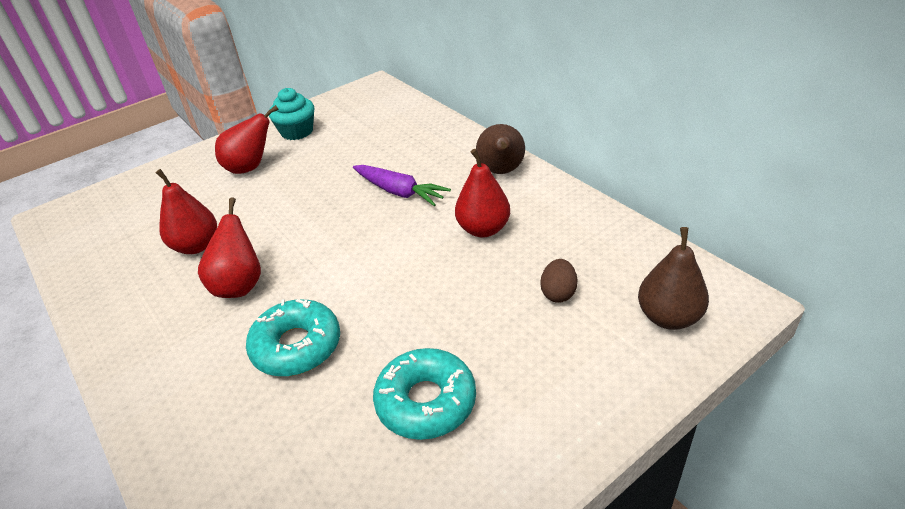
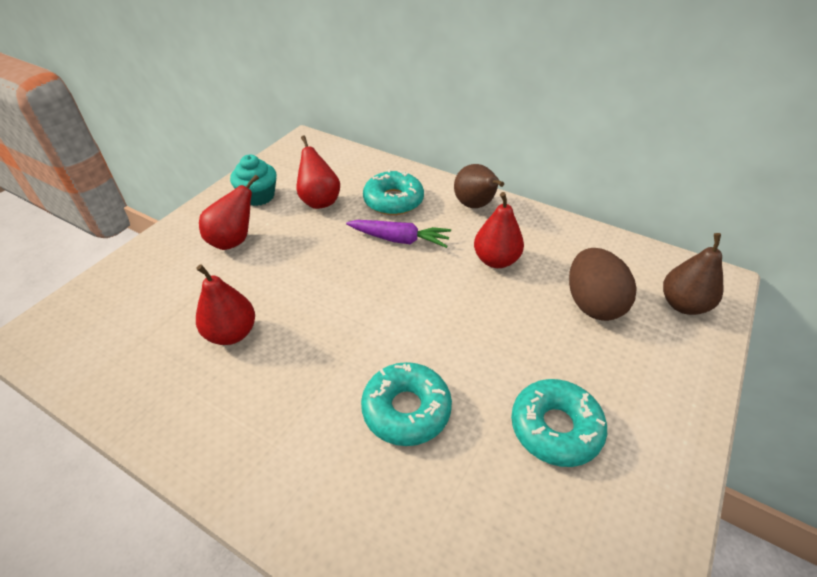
camera: 25 degrees left, 5 degrees up
red pear [198,197,261,298] -> red pear moved to [296,135,340,209]
brown egg [540,259,577,303] -> brown egg [569,248,637,321], size x1.91
none -> turquoise donut [363,169,424,215]

